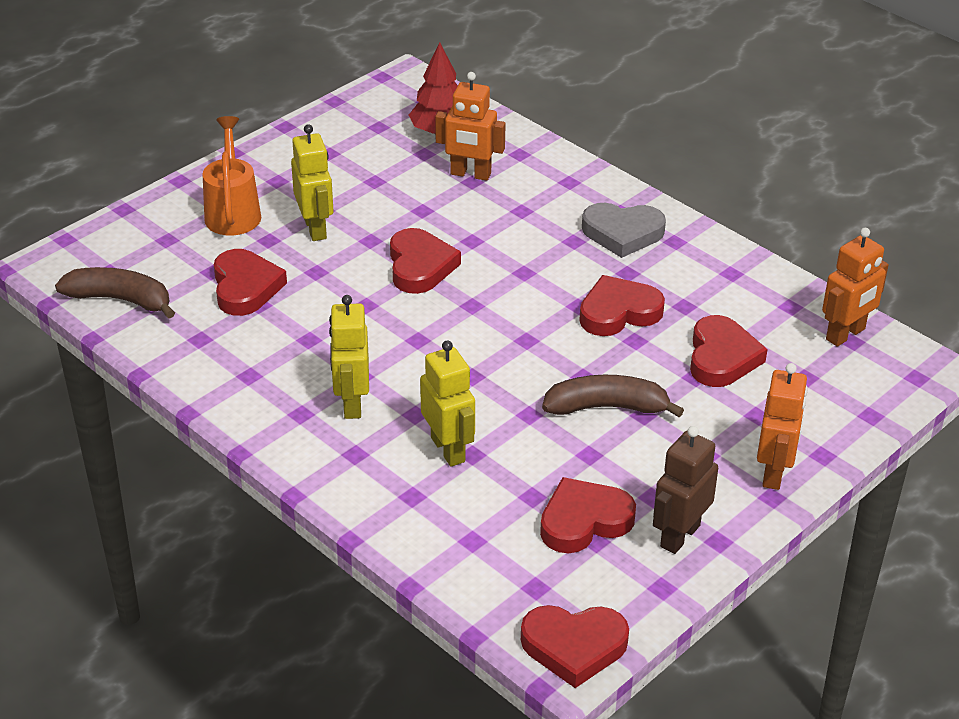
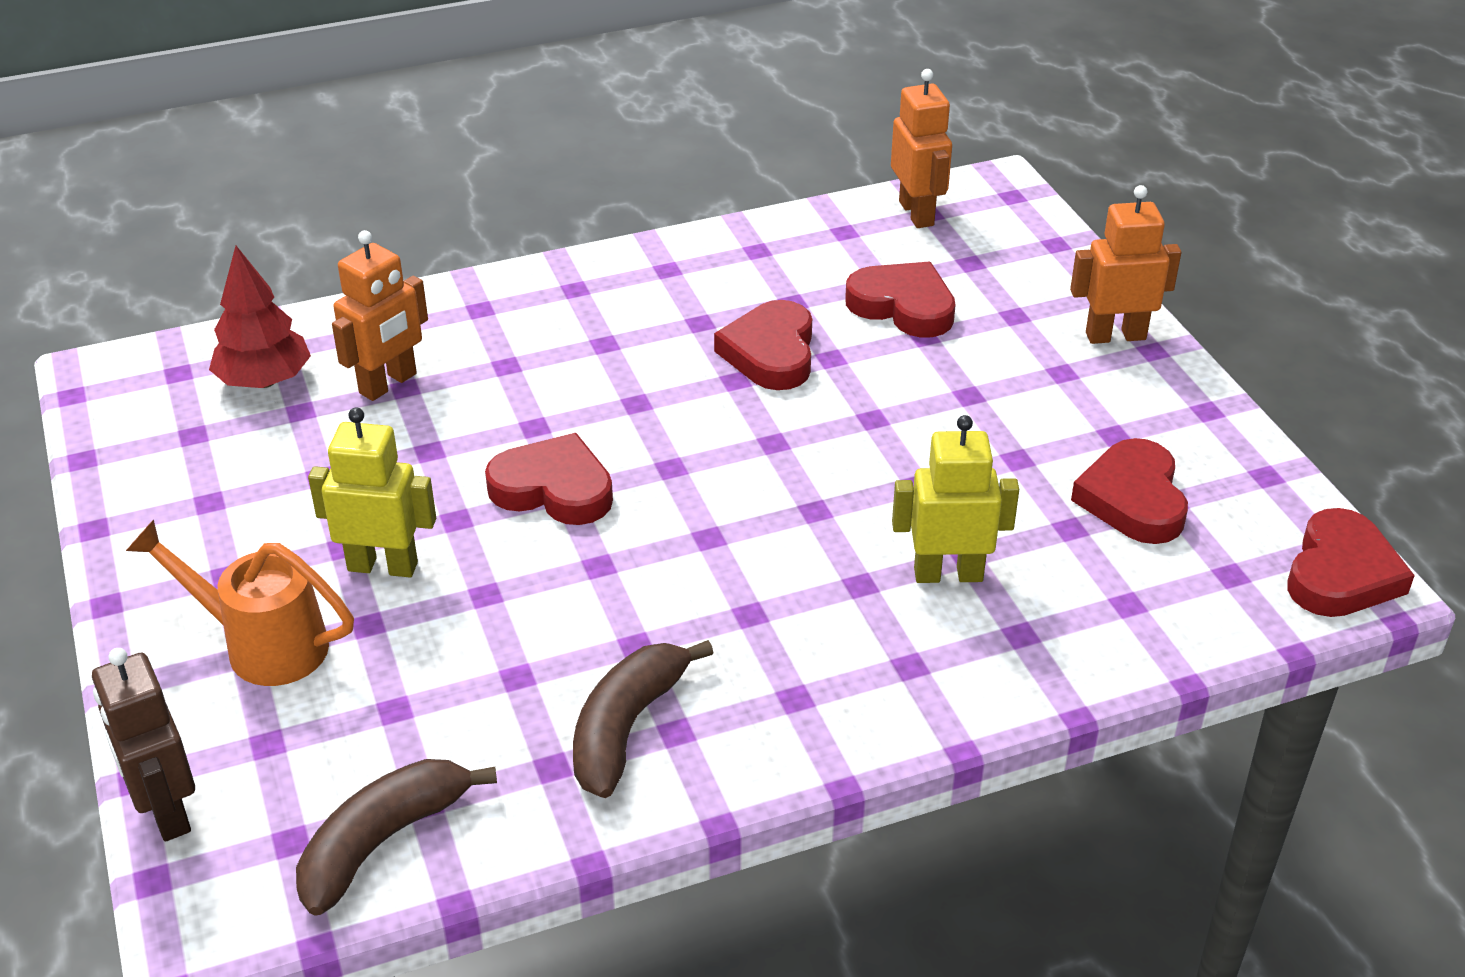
camera: 65 degrees left, 0 degrees up
red heart [214,249,287,316] -> none
yellow robot [329,295,369,419] -> none
brown banana [542,375,684,417] -> brown banana moved to [573,640,714,798]
grey heart [582,203,666,258] -> none
brown robot [653,426,718,554] -> brown robot moved to [92,648,195,842]
orange robot [757,363,808,490] -> orange robot turned 45 degrees counterclockwise [1070,185,1181,344]

